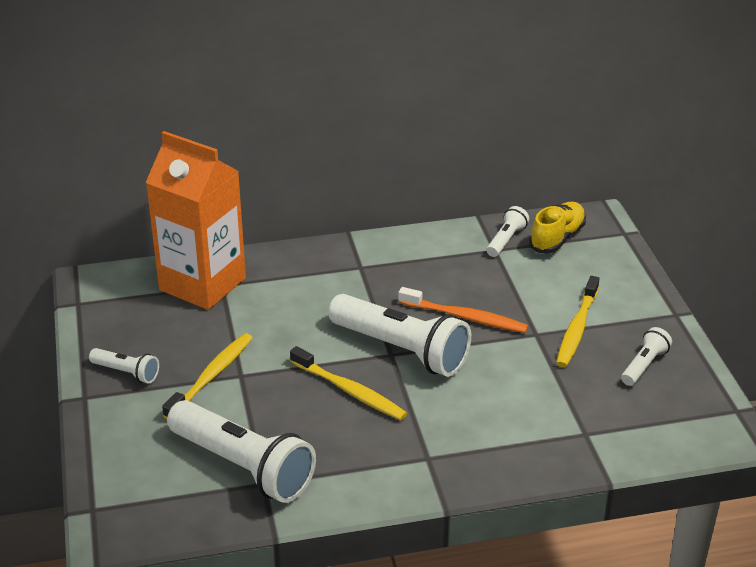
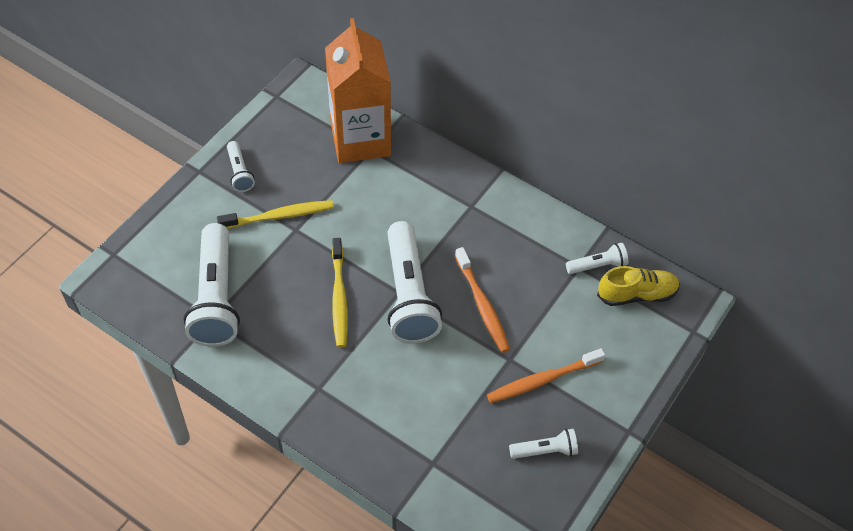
camera: 45 degrees right, 20 degrees up
yellow toothbrush [556,276,599,367] -> orange toothbrush [487,348,605,403]

